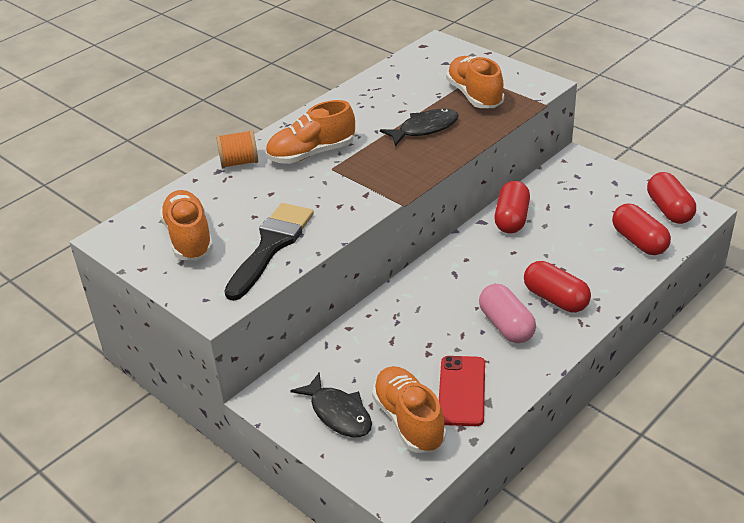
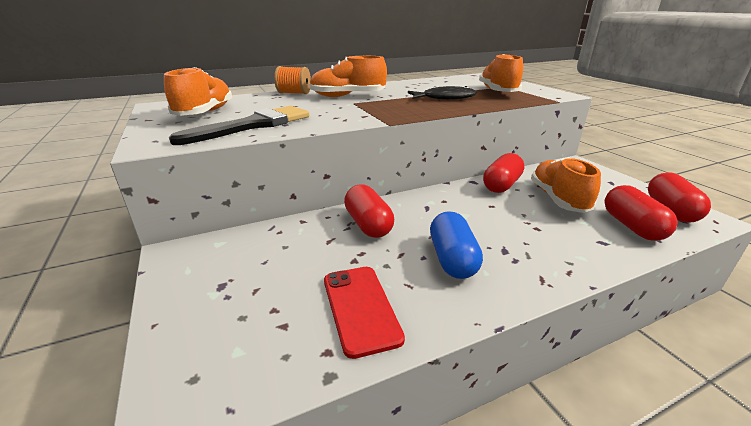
camera: 20 degrees right, 10 degrees down
black fish [290,372,372,437] -> none
orange shoe [372,366,446,453] -> orange shoe moved to [531,157,601,213]
red phone [439,356,485,426] -> red phone turned 45 degrees counterclockwise [324,267,405,359]
pink capsule [479,284,536,343] -> blue capsule [430,211,483,279]
red capsule [524,261,591,312] -> red capsule moved to [344,184,394,238]

